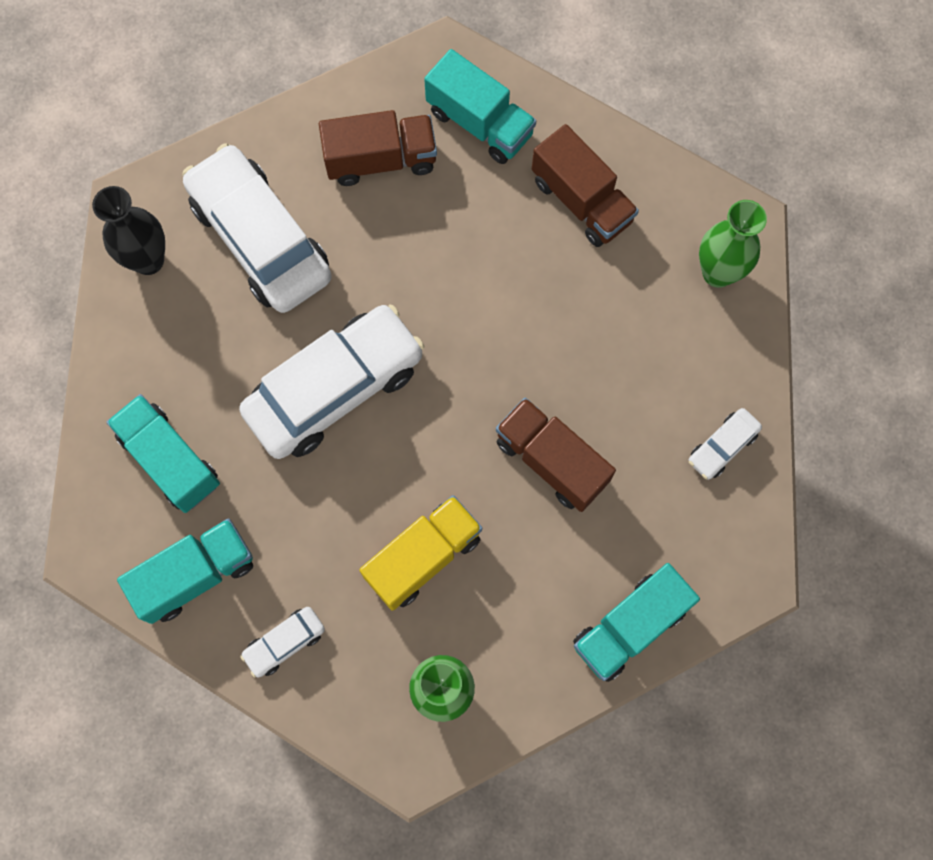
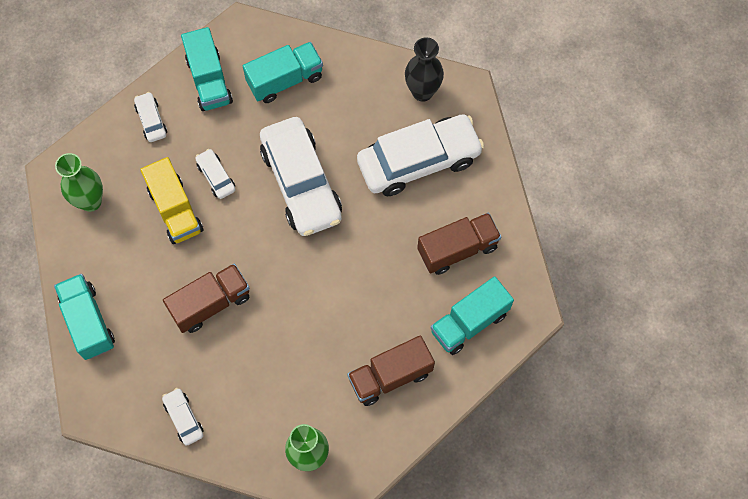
camera: 105 degrees right, 5 degrees down
brown truck [319,110,437,186] -> brown truck turned 120 degrees counterclockwise [417,213,501,275]
none -> white car [195,149,236,199]

